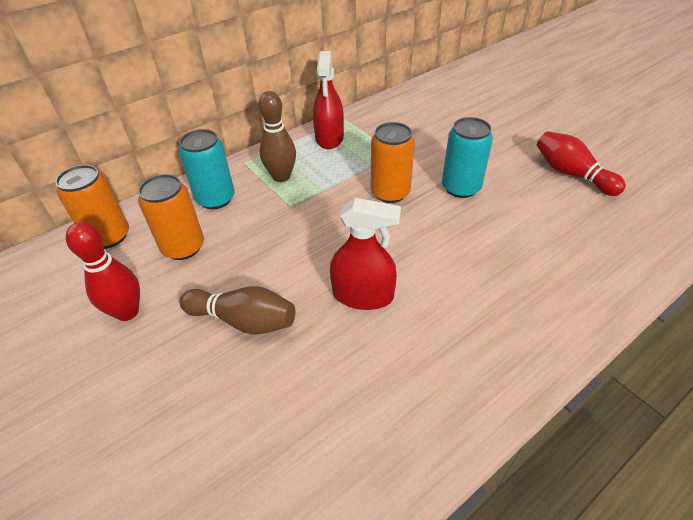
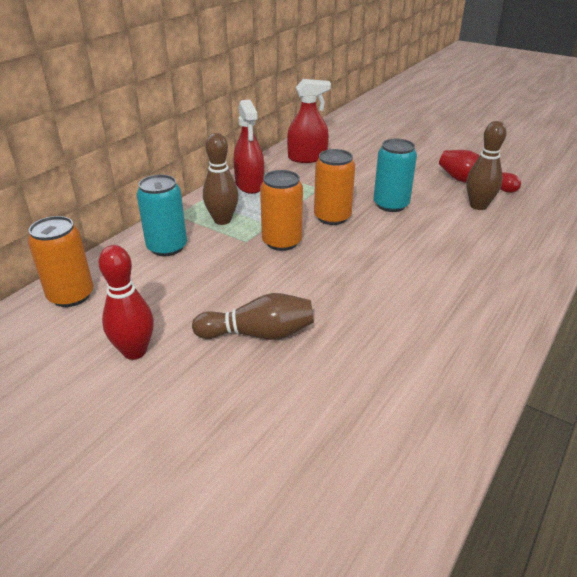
camera: 20 degrees left, 10 degrees down
orange can [138,174,204,260] -> orange can moved to [260,170,303,251]
red spray bottle [330,198,401,310] -> red spray bottle moved to [287,79,331,163]
none -> brown bowling pin [466,121,506,210]

